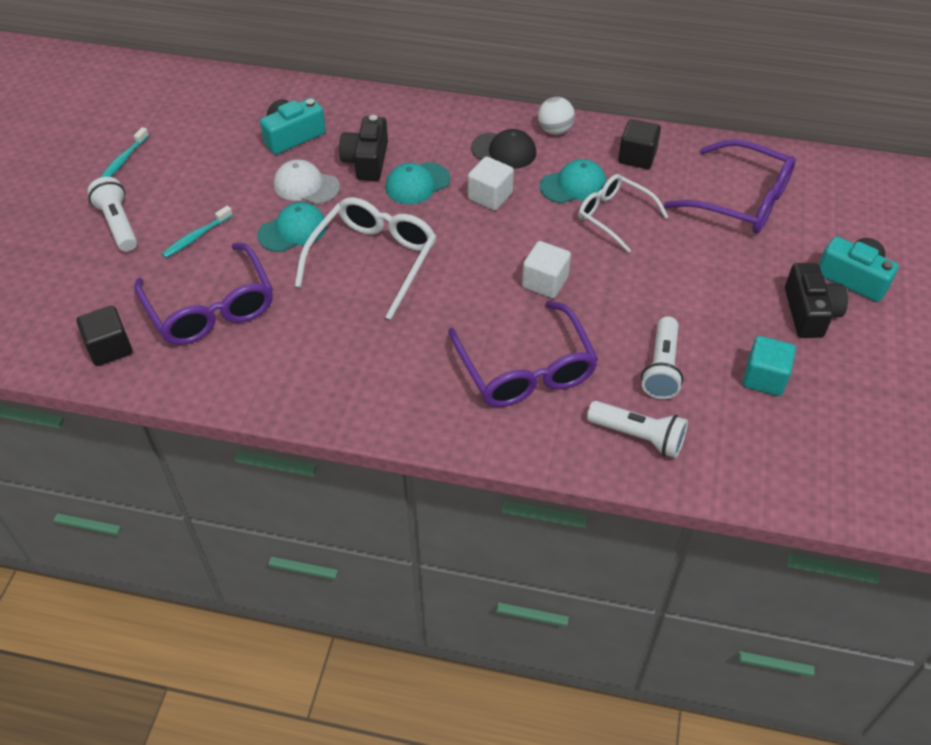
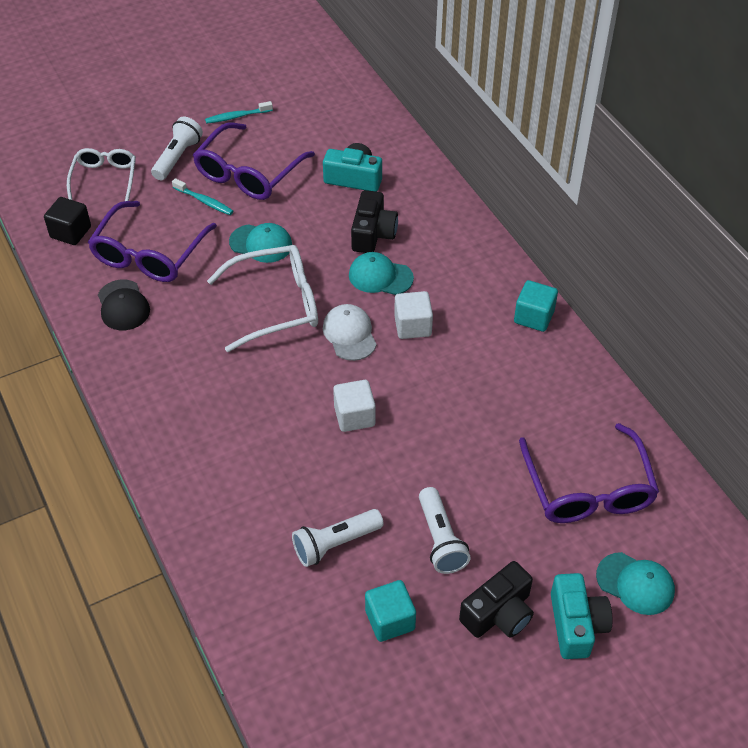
camera: 50 degrees right, 0 degrees up
turquoise toothbrush [162,206,233,258] -> turquoise toothbrush turned 150 degrees counterclockwise [172,178,234,215]
white cap [274,159,340,204] -> white cap moved to [323,304,376,361]
black camera [339,115,388,181] -> black camera turned 135 degrees clockwise [351,190,398,253]
purple glasses [448,301,598,407] -> purple glasses moved to [193,123,315,200]
black cap [471,129,536,169] -> black cap moved to [98,280,150,330]
white ball [538,97,575,135] -> turquoise cube [514,280,558,332]
turquoise cap [540,159,606,203] -> turquoise cap moved to [596,552,675,615]
white glasses [578,174,668,253] -> white glasses moved to [67,148,136,201]
white flashlight [587,401,688,458] -> white flashlight moved to [419,487,471,574]
black cube [618,119,661,169] -> none

